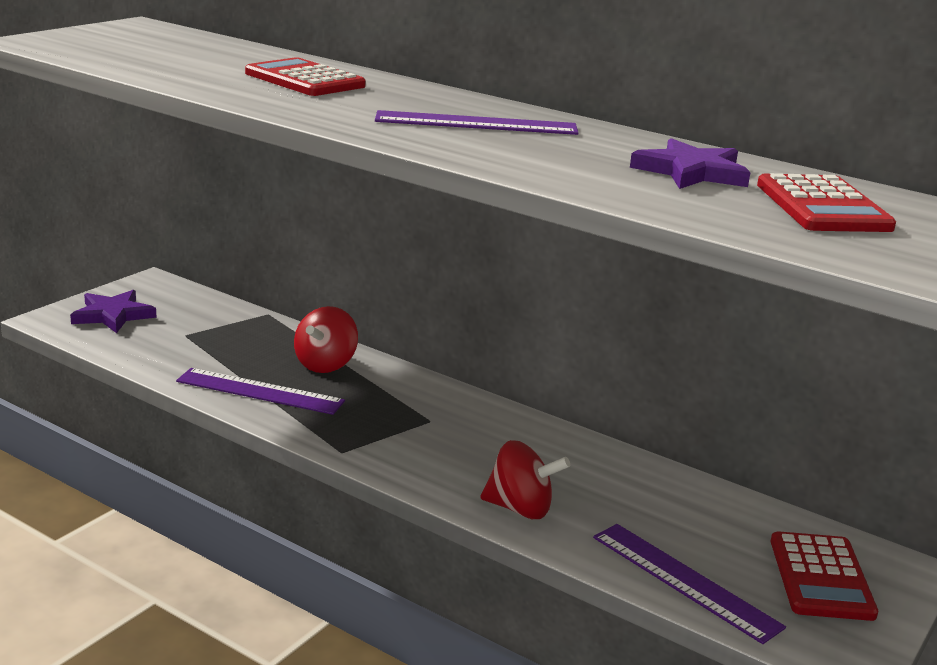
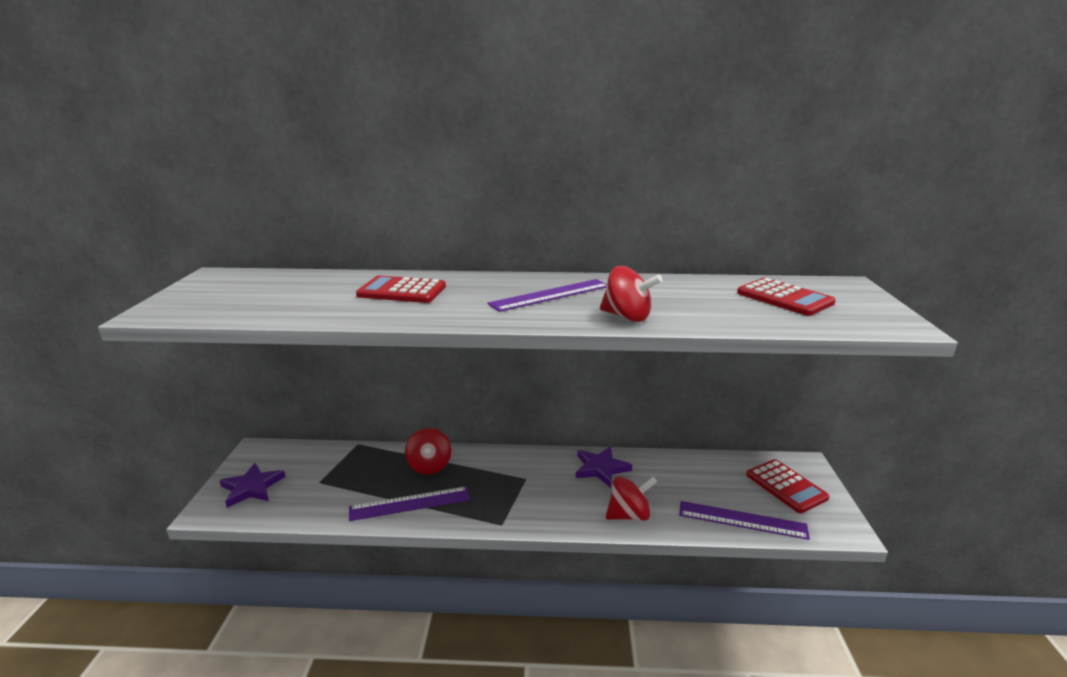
camera: 30 degrees left, 0 degrees up
purple star [630,138,751,189] -> purple star moved to [576,446,632,488]
none -> red spinning top [600,266,663,322]

